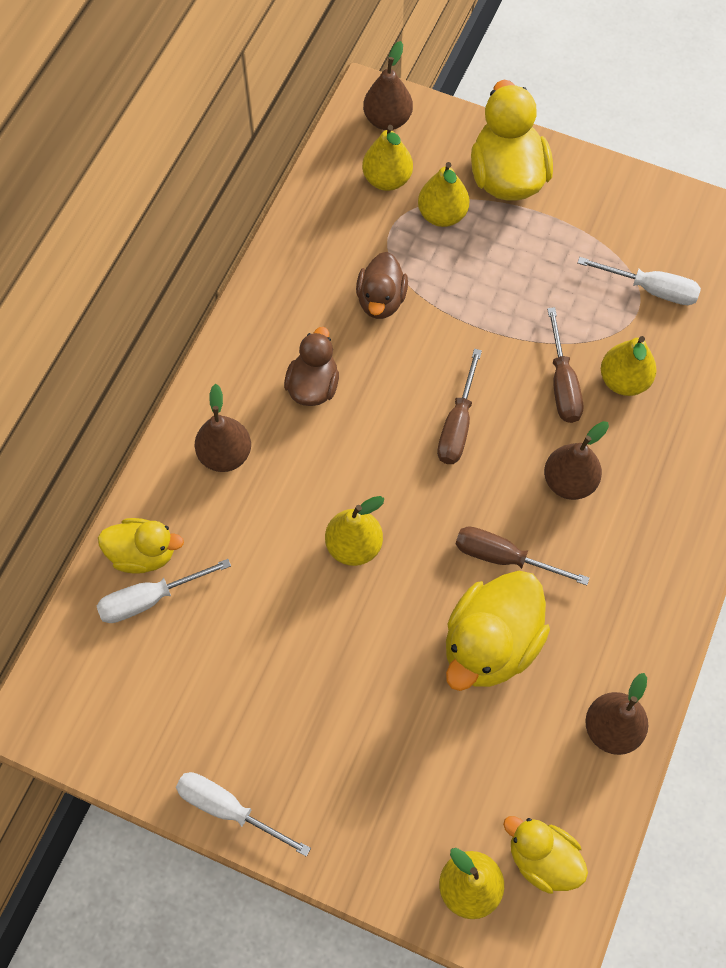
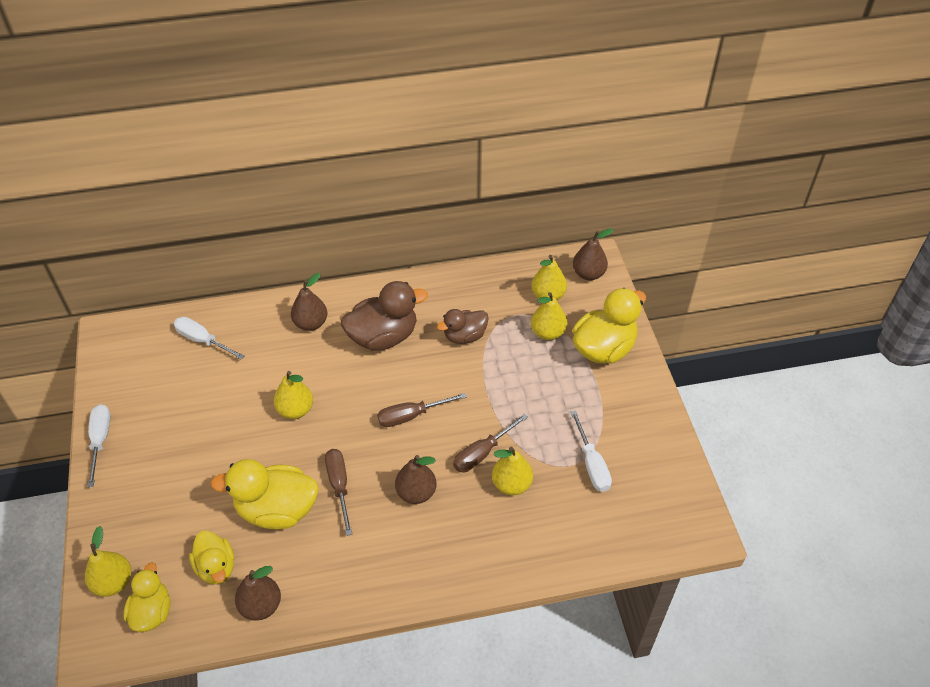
camera: 55 degrees right, 15 degrees down
yellow duck [98,518,184,574] -> yellow duck moved to [189,531,234,584]
brown duck [284,327,339,406] -> brown duck [341,281,428,351], size x1.63

